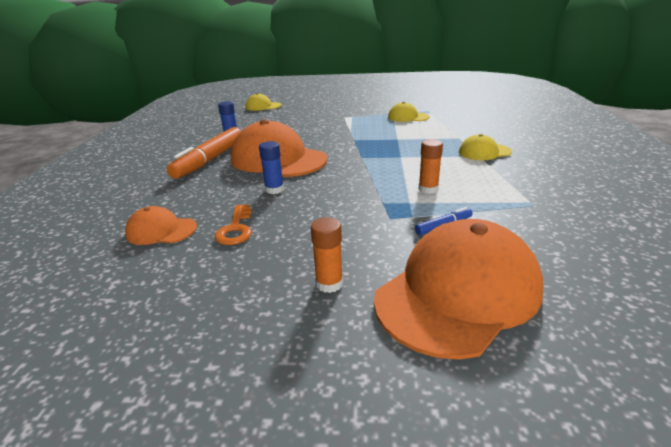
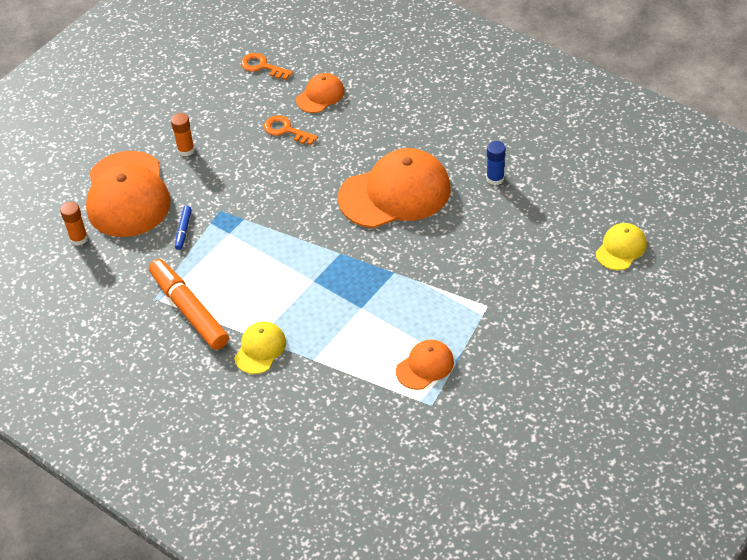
camera: 125 degrees right, 20 degrees up
orange marker [167,127,241,179] -> orange marker moved to [149,259,229,350]
blue glue stick [259,141,284,194] -> none
yellow cap [388,102,429,122] -> orange cap [396,340,454,390]
orange glue stick [419,139,443,194] -> orange glue stick moved to [60,202,88,246]
none -> orange key [241,53,293,80]

